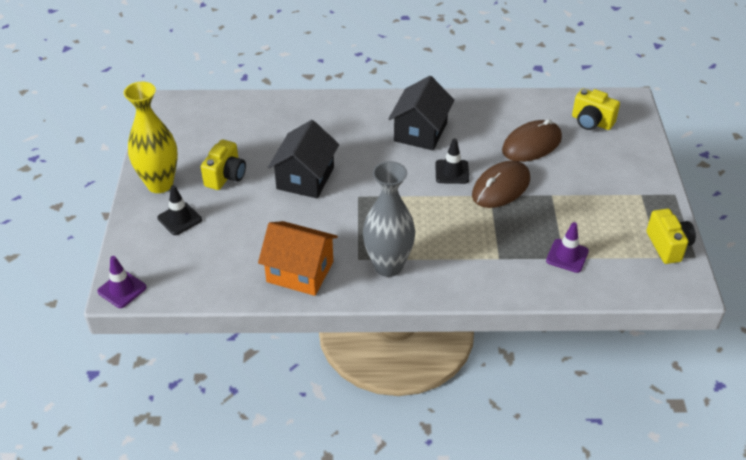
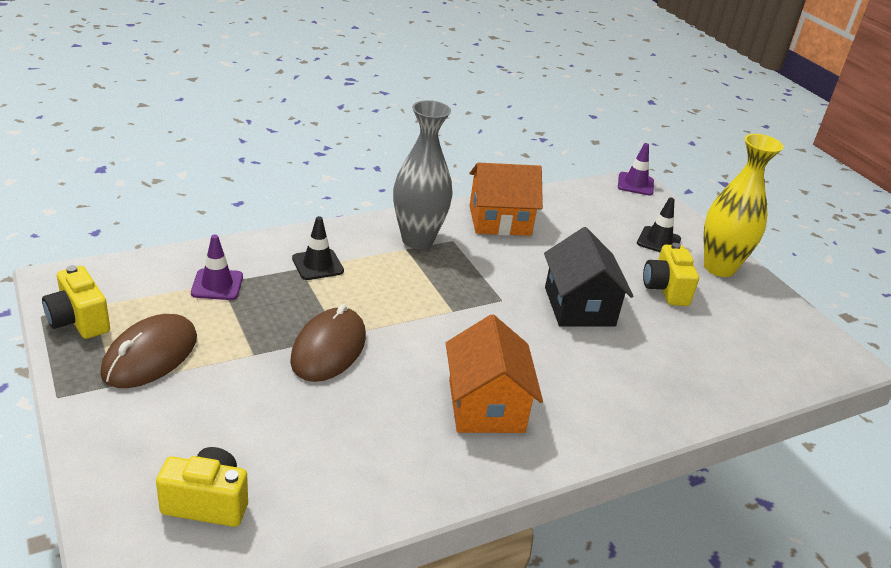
camera: 150 degrees right, 10 degrees down
black house [388,76,455,151] -> orange house [446,314,543,433]
black traffic cone [435,139,469,184] -> black traffic cone moved to [292,216,344,280]
brown mouse [502,119,562,162] -> brown mouse moved to [100,314,197,388]

